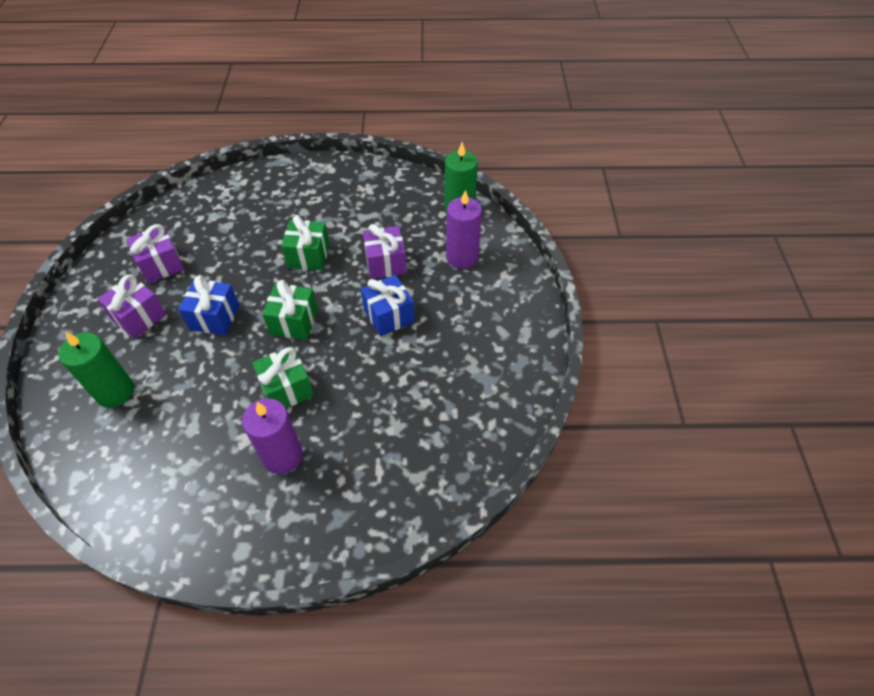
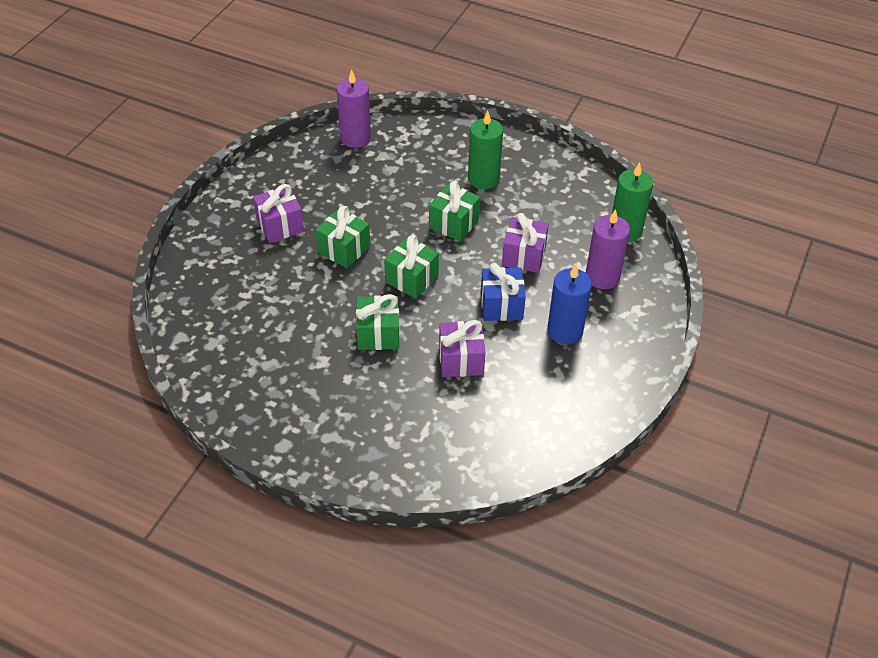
camera: 25 degrees right, 5 degrees down
green candle [58,332,134,408] -> green candle moved to [468,111,503,189]
purple gift [126,224,184,283] -> purple gift moved to [439,320,485,377]
blue gift [178,275,240,335] -> green gift [315,206,370,268]
purple candle [242,398,303,474] -> purple candle moved to [337,69,371,148]
none -> blue candle [547,264,592,344]

